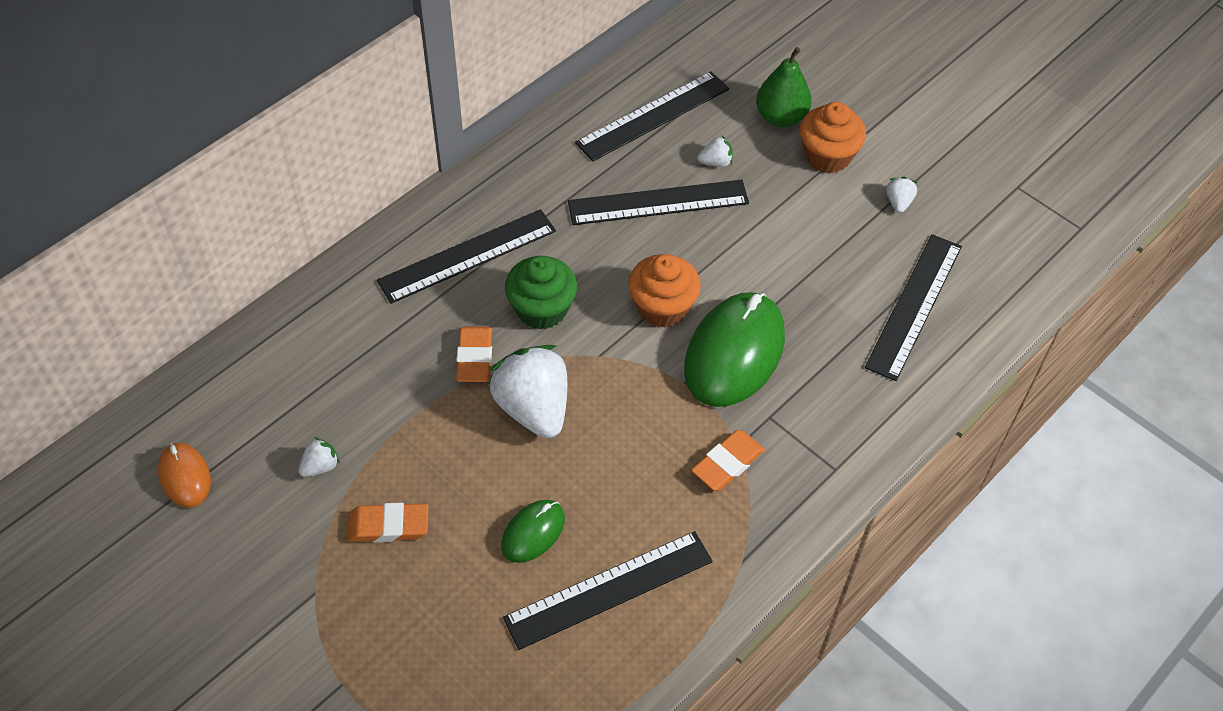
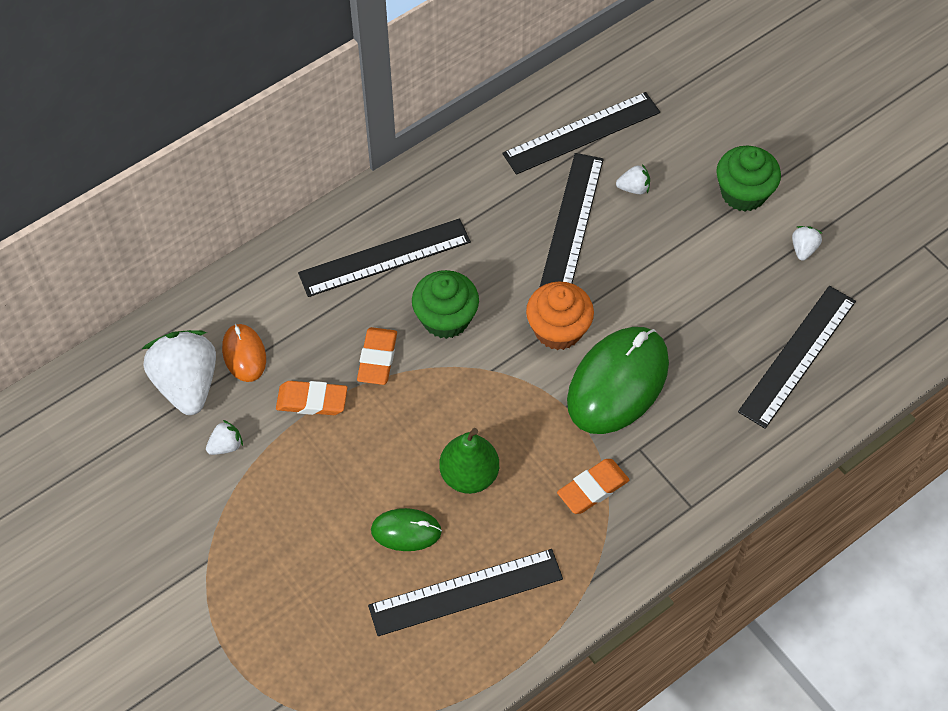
camera: 10 degrees right, 5 degrees up
orange mouse [158,443,211,508] -> orange mouse moved to [222,324,266,382]
orange eraser [347,503,428,543] -> orange eraser moved to [276,381,347,415]
white strawberry [488,345,567,439] -> white strawberry moved to [142,330,216,415]
green mouse [501,500,565,563] -> green mouse turned 45 degrees clockwise [371,508,442,551]
black ruler [568,180,749,225] -> black ruler turned 75 degrees counterclockwise [540,153,604,287]
green pear [756,47,812,127] -> green pear moved to [439,428,499,494]
orange cupcake [800,102,866,173] -> green cupcake [716,146,781,211]

